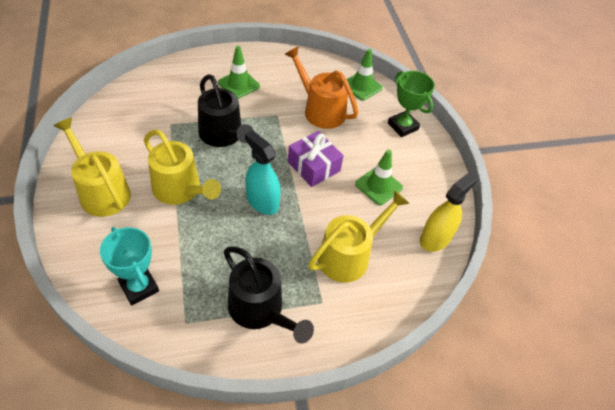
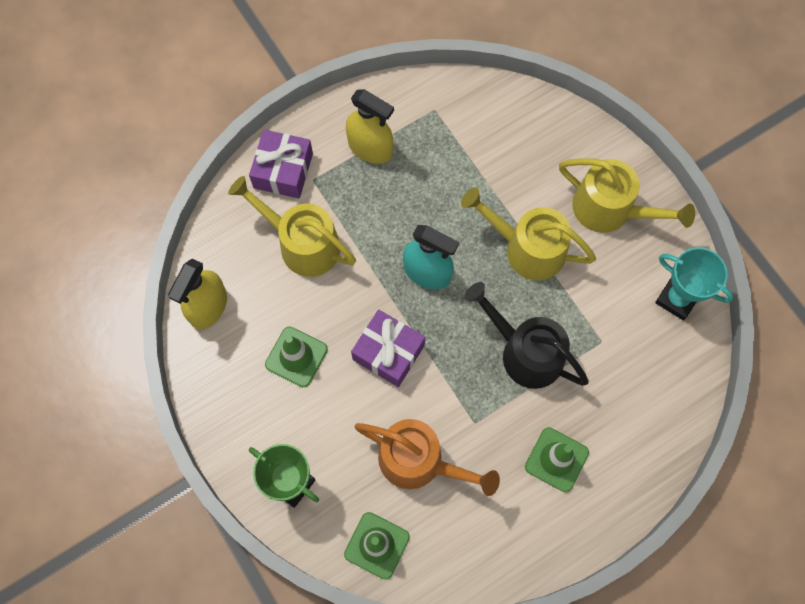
camera: 165 degrees right, 20 degrees up
turquoise trophy [100,227,159,305] -> turquoise trophy moved to [655,247,733,320]
black watering can [224,246,314,343] -> yellow spray bottle [346,89,394,164]
yellow watering can [308,190,409,283] -> yellow watering can turned 90 degrees clockwise [228,176,356,277]
none -> purple gift [249,129,313,198]

